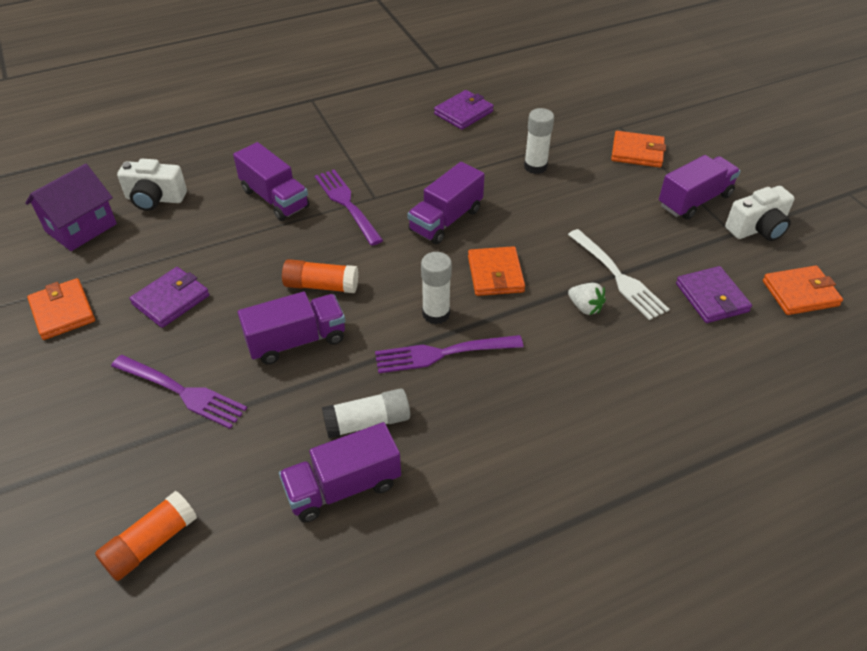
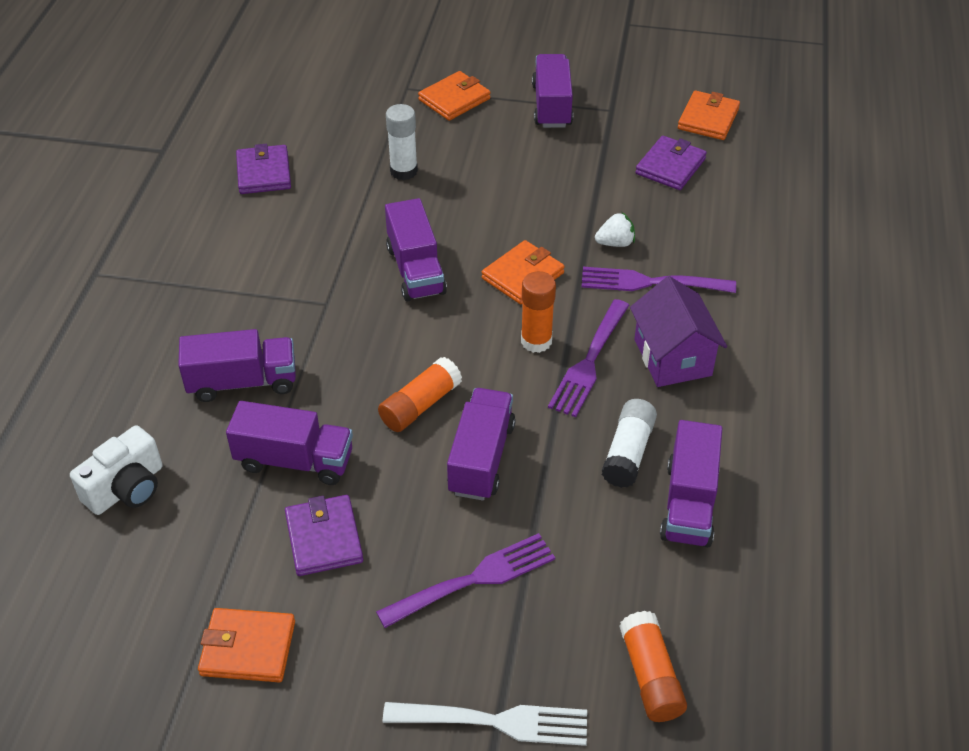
camera: 55 degrees left, 0 degrees up
purple house [25,164,117,251] -> purple house moved to [630,276,727,387]
purple fork [315,170,383,246] -> purple fork moved to [582,267,736,293]
white glue stick [421,252,452,324] -> orange glue stick [521,271,556,353]
orange wallet [468,246,525,296] -> orange wallet turned 75 degrees counterclockwise [482,240,565,304]
white fork [568,229,669,320] -> white fork moved to [383,702,587,746]
purple wallet [676,266,752,323] -> purple wallet turned 75 degrees counterclockwise [635,136,707,190]
white camera [725,186,794,241] -> none
none -> purple truck [226,401,353,485]

